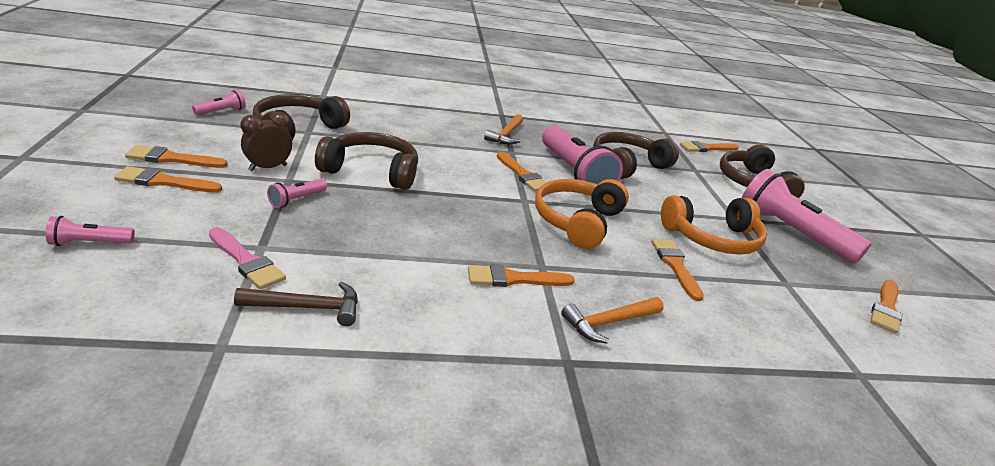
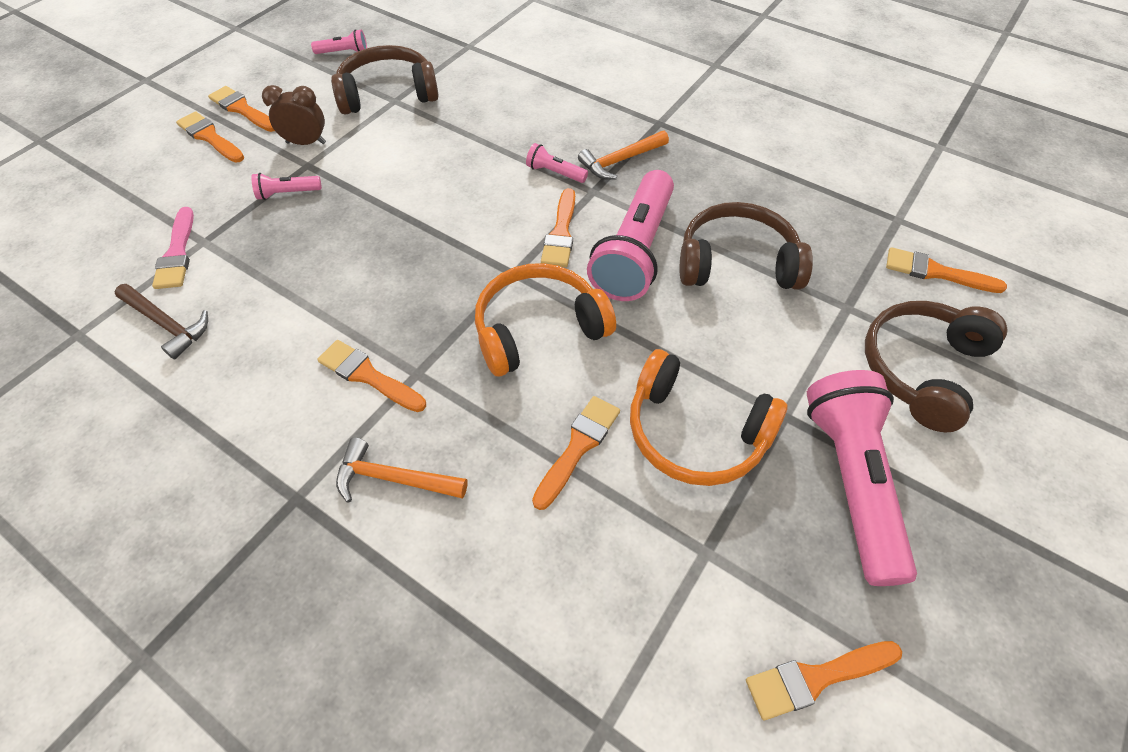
camera: 45 degrees right, 25 degrees up
pink flashlight [45,216,135,246] -> pink flashlight moved to [526,143,588,183]
brown headphones [315,132,418,190] -> none

